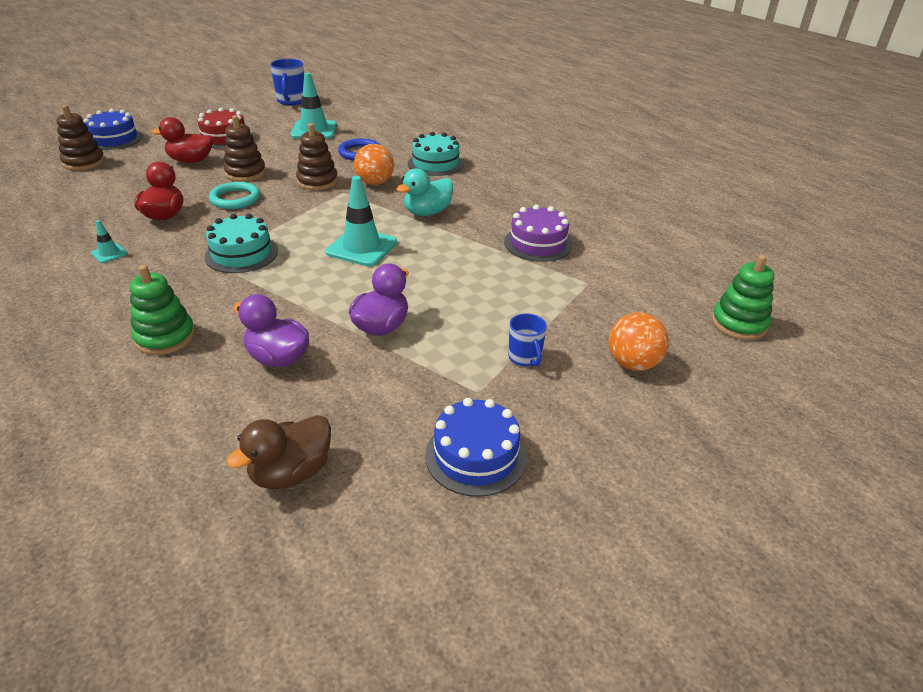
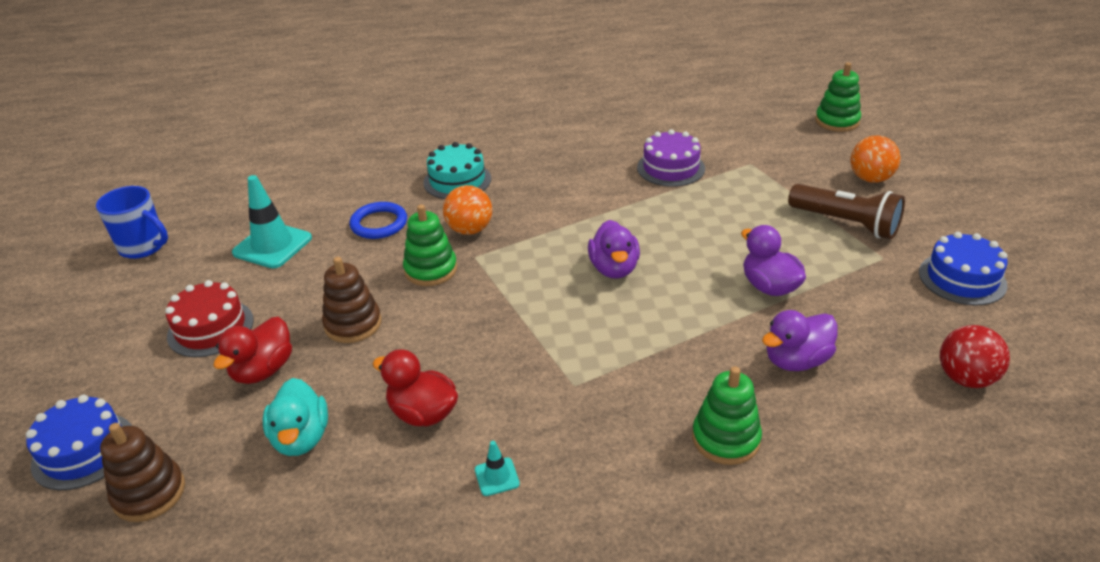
camera: 60 degrees left, 0 degrees up
turquoise cake [205,214,278,273] -> none
turquoise ring [209,182,260,209] -> none
brown duck [226,415,331,489] -> red ball [940,325,1010,388]
brown stacking toy [296,123,338,190] -> green stacking toy [403,204,457,286]
turquoise traffic cone [326,176,397,266] -> purple duck [588,220,640,279]
turquoise duck [397,168,453,216] -> turquoise duck moved to [263,378,328,456]
blue mug [508,313,547,367] -> brown flashlight [788,184,905,239]

